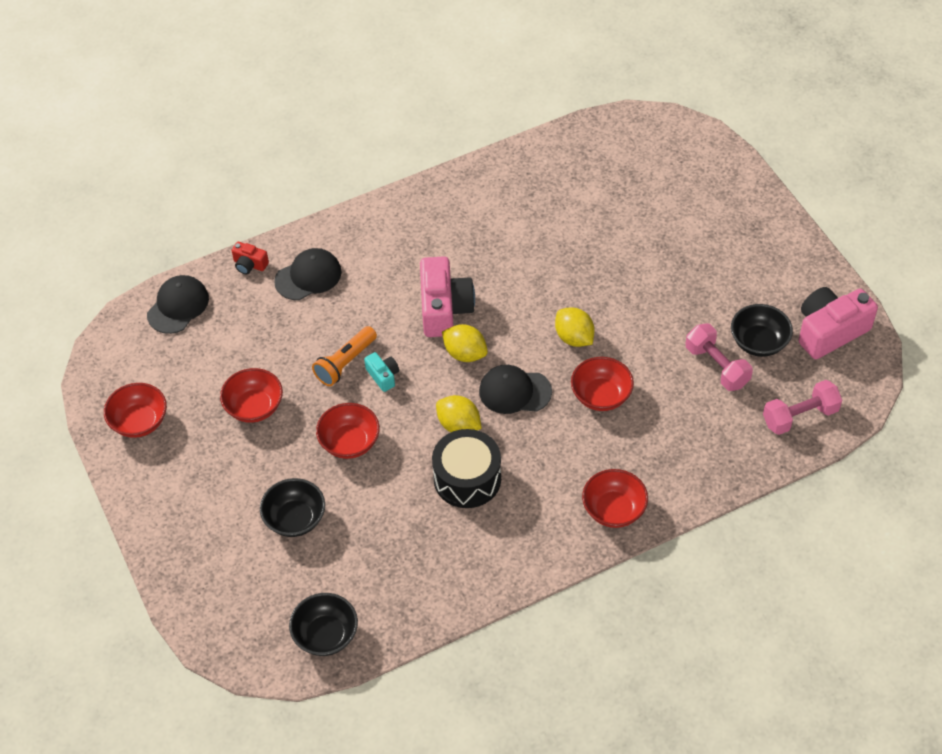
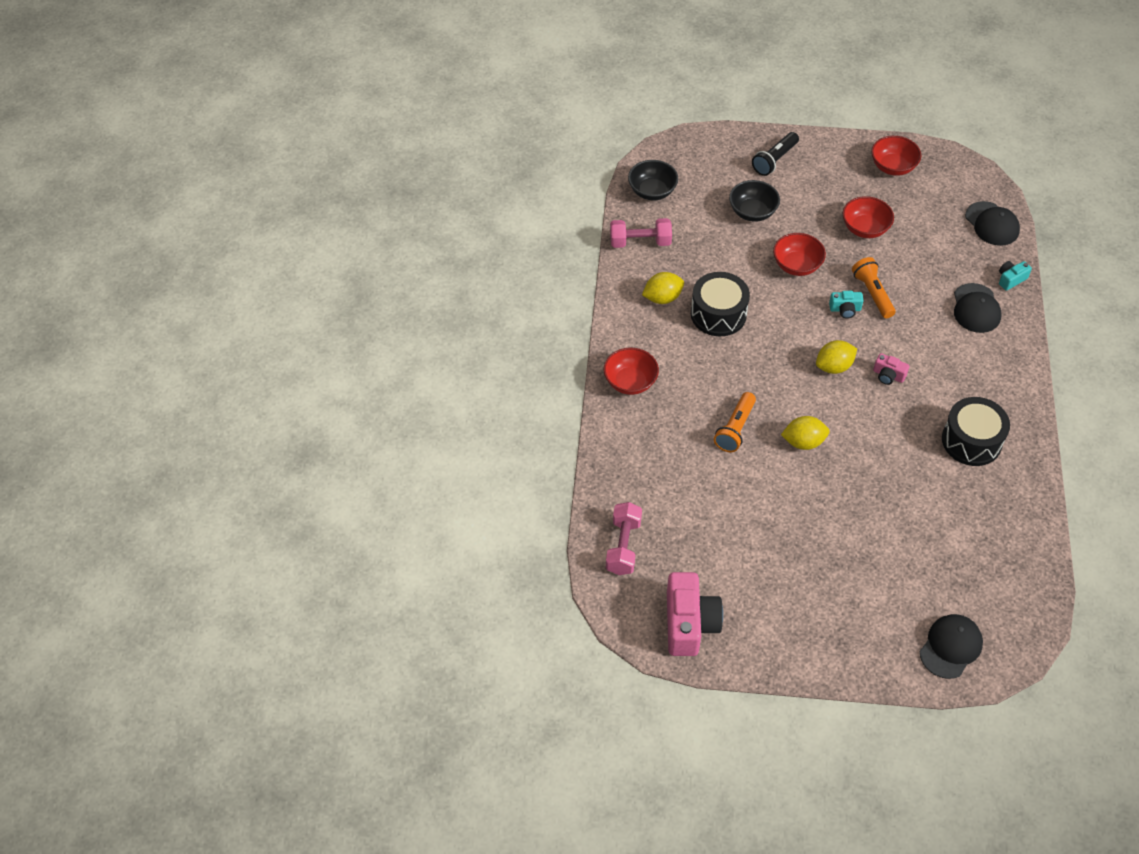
camera: 120 degrees right, 0 degrees up
red camera [232,242,269,275] -> turquoise camera [999,261,1032,291]
pink camera [420,256,475,337] -> pink camera [873,353,909,385], size x0.48
yellow lemon [436,395,482,432] -> yellow lemon moved to [642,272,684,304]
black cap [479,365,552,414] -> black cap moved to [919,614,983,679]
red bowl [571,357,634,411] -> orange flashlight [714,392,756,452]
pink dumbbell [685,323,753,391] -> pink dumbbell moved to [610,218,672,248]
black bowl [731,304,793,357] -> none
none -> black flashlight [752,132,799,176]
none -> black drum [942,397,1010,466]

